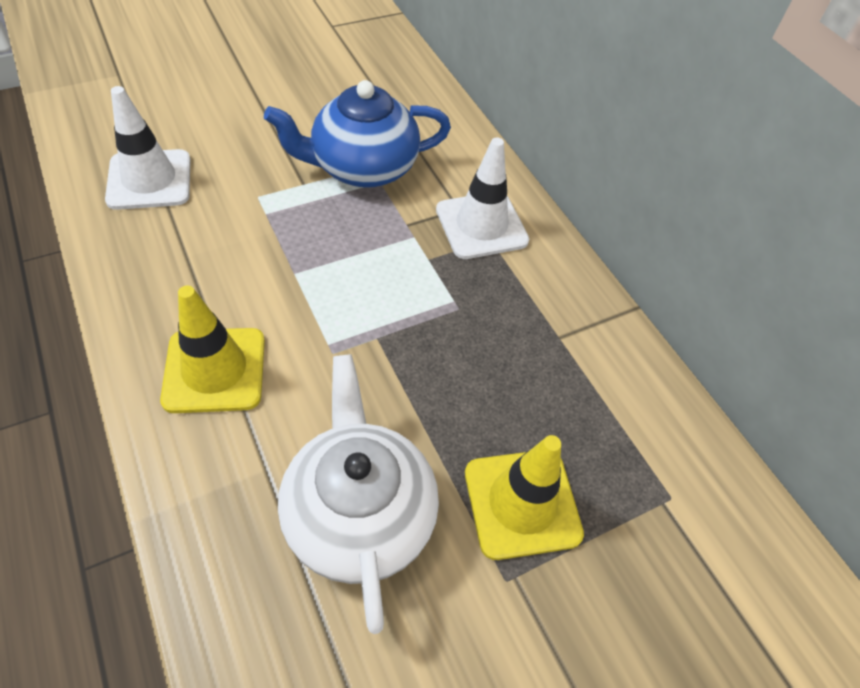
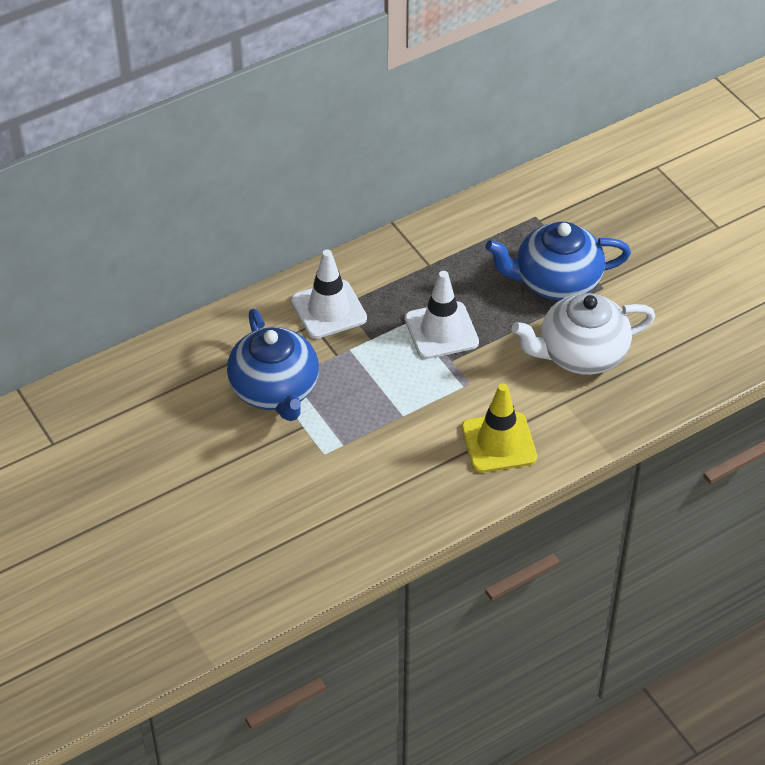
camera: 90 degrees left, 5 degrees down
white traffic cone [105,86,191,210] -> white traffic cone moved to [405,271,479,359]
yellow traffic cone [465,435,584,560] -> blue teapot [485,222,631,300]

